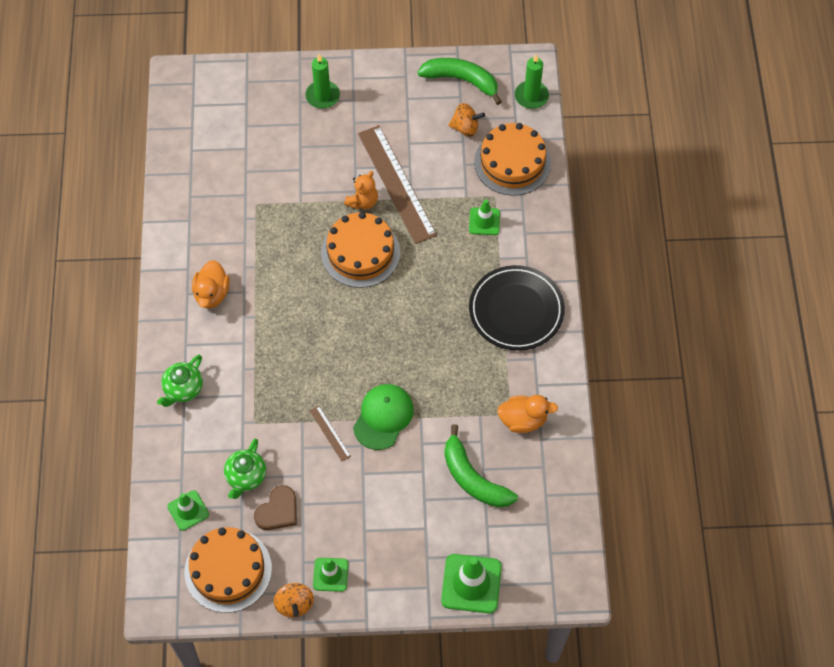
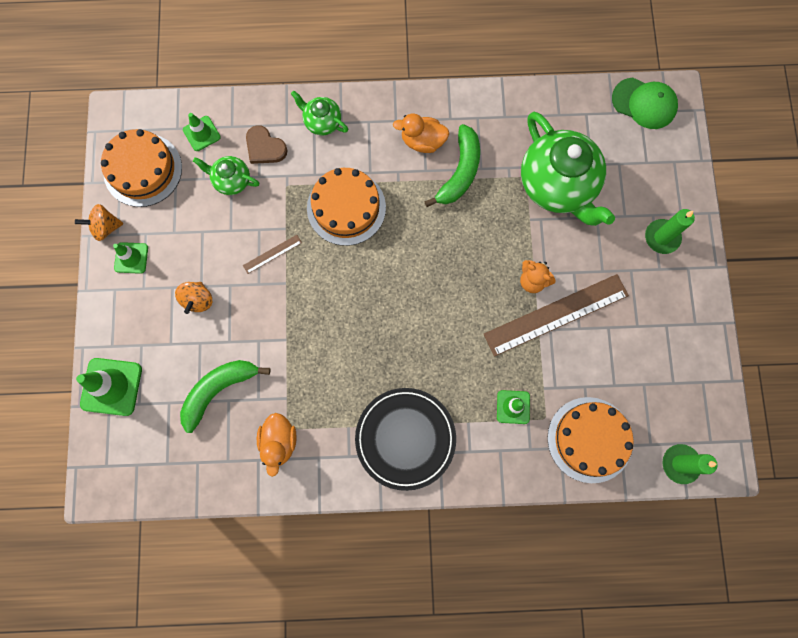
camera: 90 degrees right, 15 degrees up
brown heart [254,485,297,530] -> brown heart moved to [246,125,288,164]
orange cake [321,212,400,288] -> orange cake moved to [307,168,386,246]
green cap [353,384,414,450] -> green cap moved to [612,77,678,129]
green banana [417,58,502,105] -> green banana moved to [424,124,480,207]
orange spinning top [449,103,485,137] -> orange spinning top moved to [175,282,212,314]
none -> green teapot [521,112,615,226]

